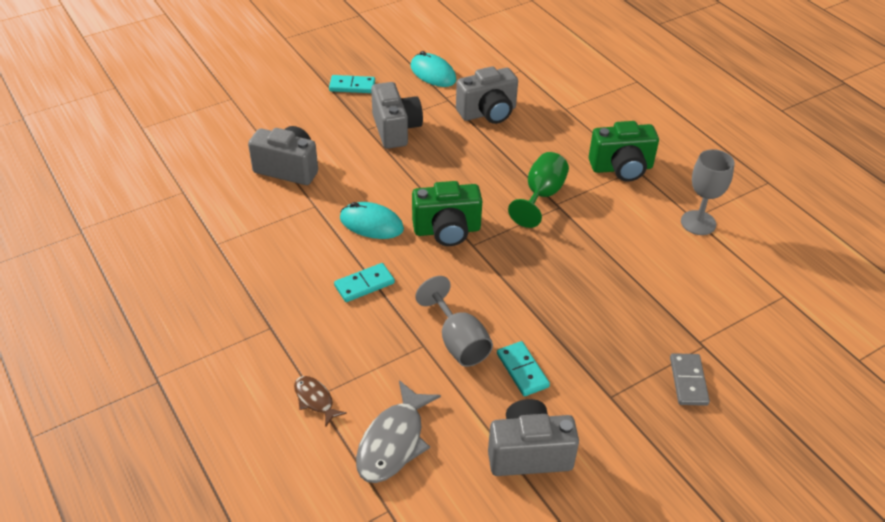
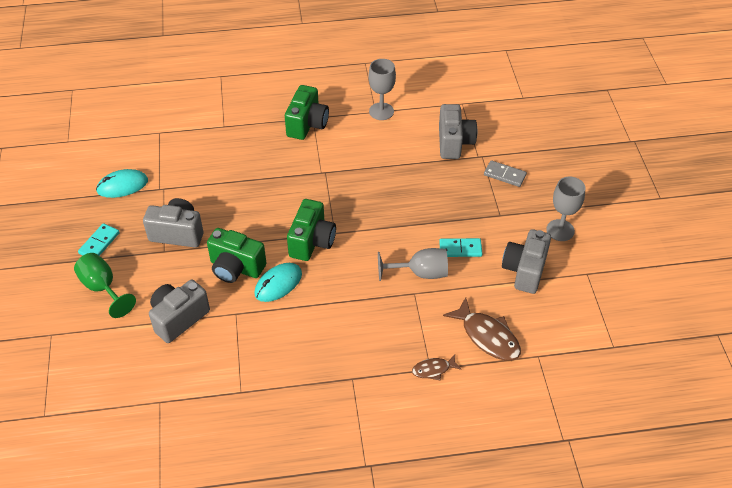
camera: 65 degrees left, 5 degrees up
turquoise domino [334,263,395,302] -> none
grey fish [356,380,441,483] -> brown fish [443,297,521,361]
grey camera [456,66,518,124] -> grey camera moved to [439,104,477,159]
green goblet [508,152,569,228] -> green goblet moved to [74,253,136,318]
none -> green camera [207,228,266,283]
none -> grey goblet [546,177,585,241]

